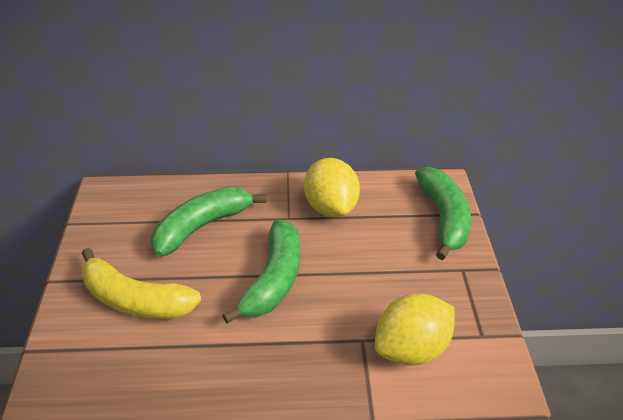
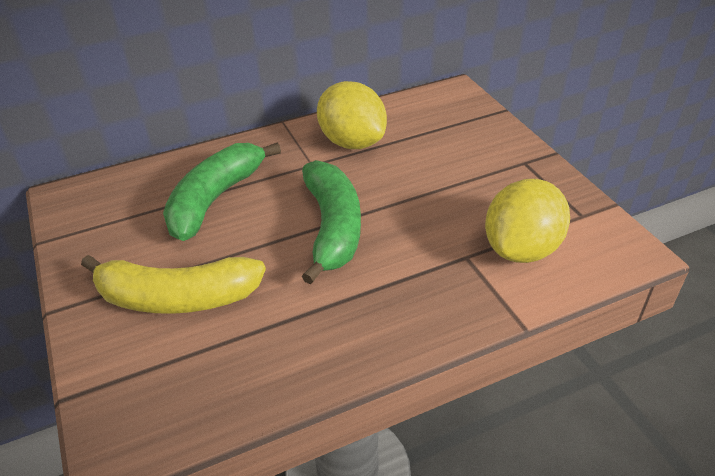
camera: 20 degrees left, 0 degrees up
green banana [415,167,471,260] -> none

